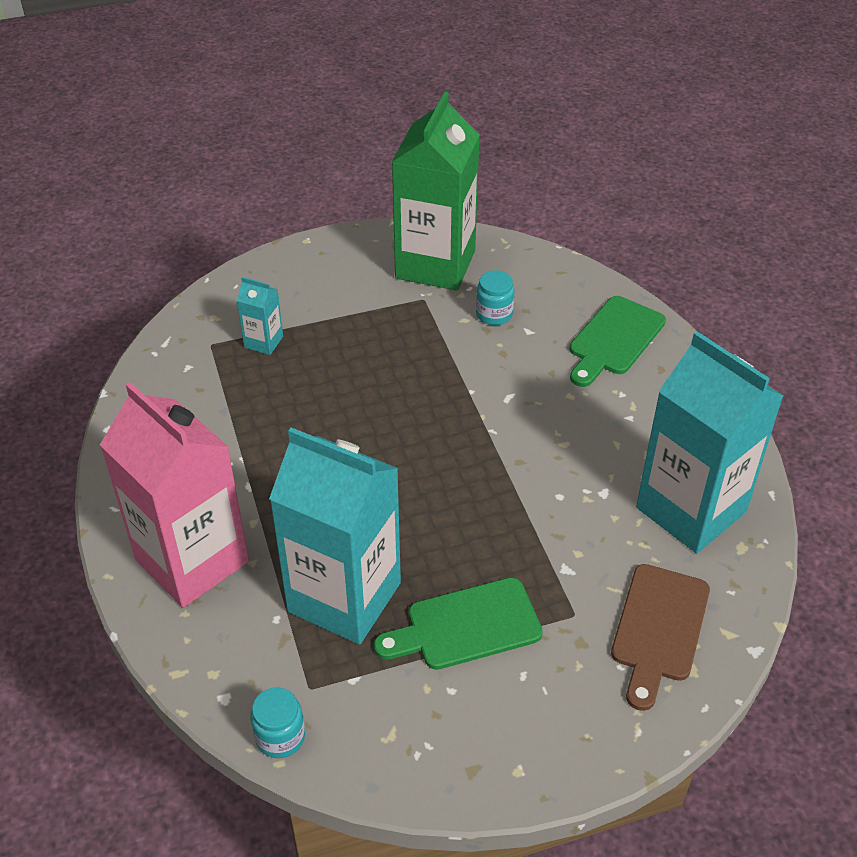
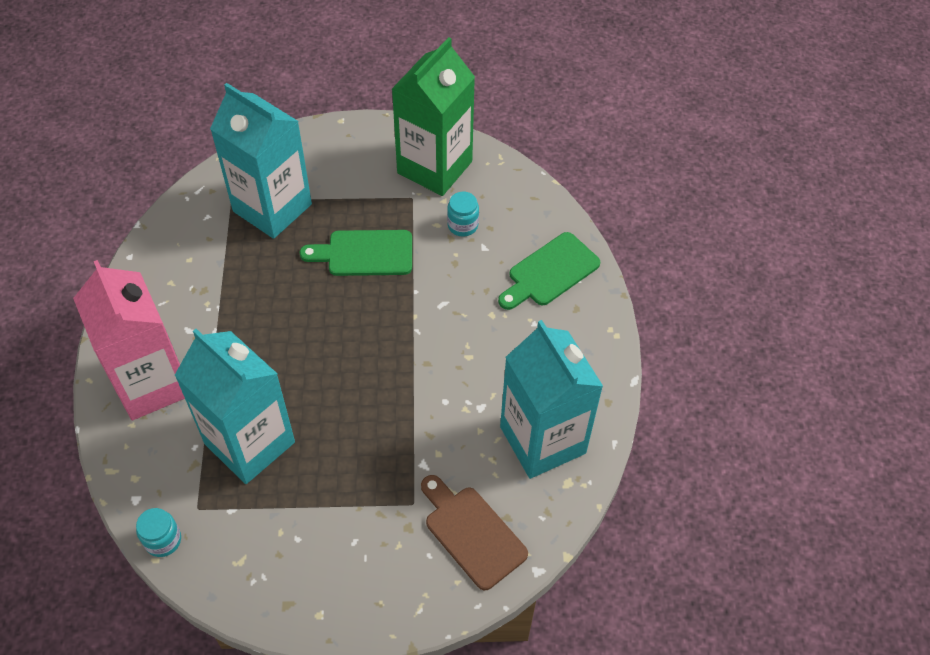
camera: 15 degrees right, 10 degrees up
turquoise carton [237,277,283,355] -> turquoise carton [210,83,312,239], size x2.36
green cutting board [374,577,543,670] -> green cutting board moved to [300,230,412,276]
brown cutting board [611,564,710,711] -> brown cutting board turned 105 degrees clockwise [421,475,528,590]

